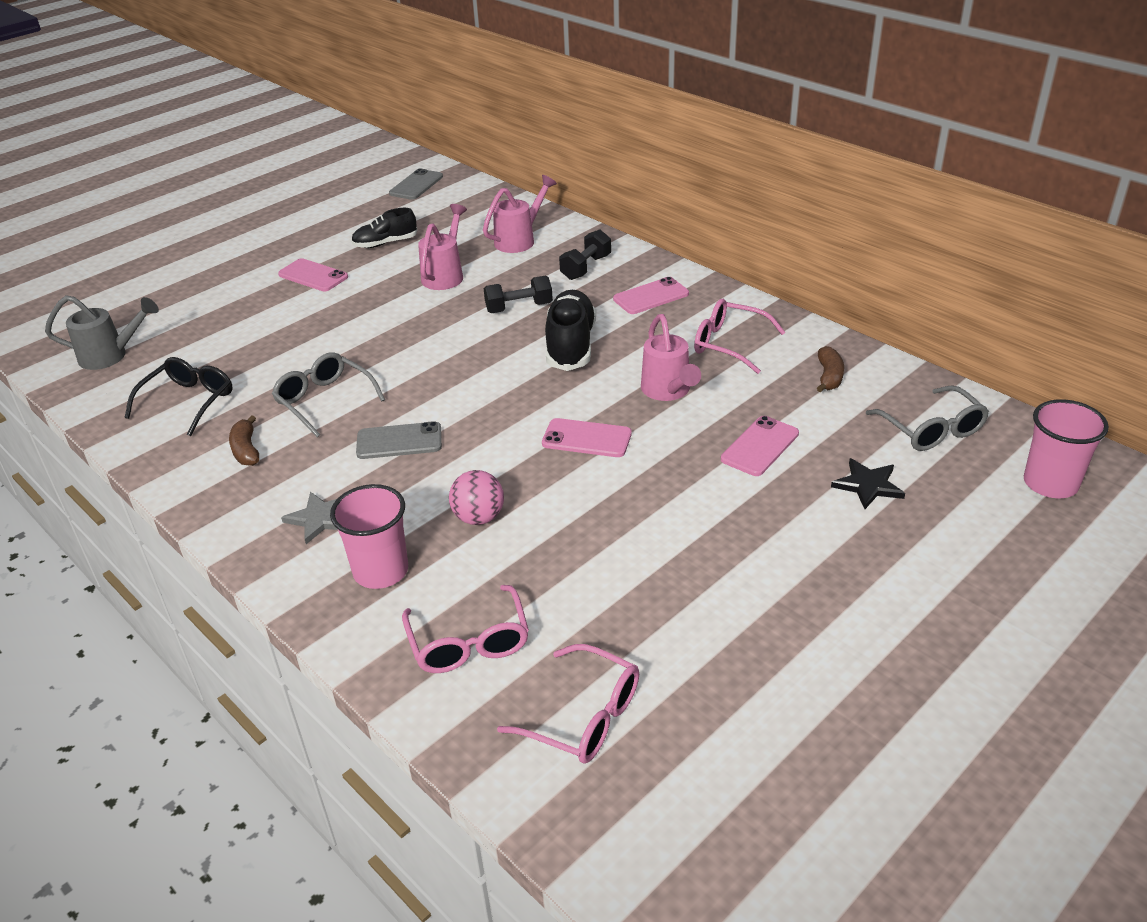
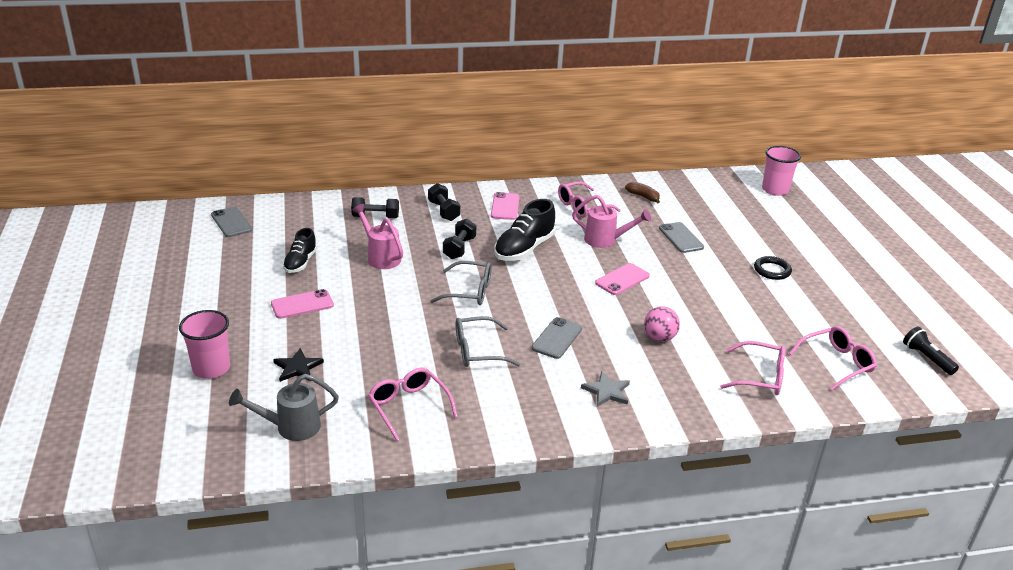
camera: 60 degrees left, 5 degrees down
grey watering can [45,295,159,370] -> grey watering can turned 135 degrees counterclockwise [229,374,339,441]
black glasses [124,357,233,436] -> pink glasses [368,368,458,441]
brown banana [229,415,259,466] -> none
pink cup [330,484,408,589] -> pink cup moved to [179,310,230,379]
pink watering can [483,175,557,253] -> black dumbbell [351,197,399,218]
black shoe [545,290,596,371] -> black shoe turned 90 degrees counterclockwise [494,199,556,261]
pink phone [721,416,799,476] -> grey phone [659,222,704,253]
black star [831,458,905,509] -> black star moved to [273,348,324,382]
grey glasses [866,385,989,451] -> grey glasses moved to [430,261,492,305]
none -> black ring [754,256,792,280]
none -> black flashlight [903,327,959,375]

